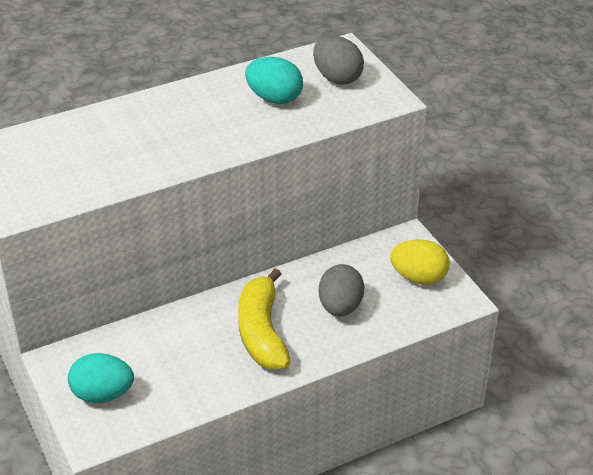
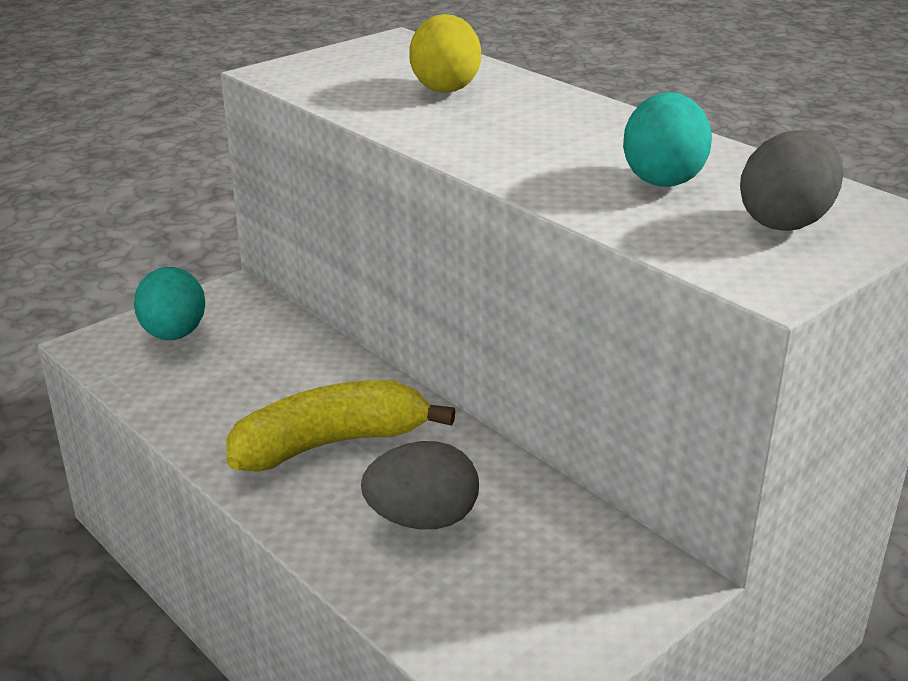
camera: 75 degrees right, 10 degrees down
yellow egg [390,239,450,285] -> yellow egg moved to [409,14,481,93]

